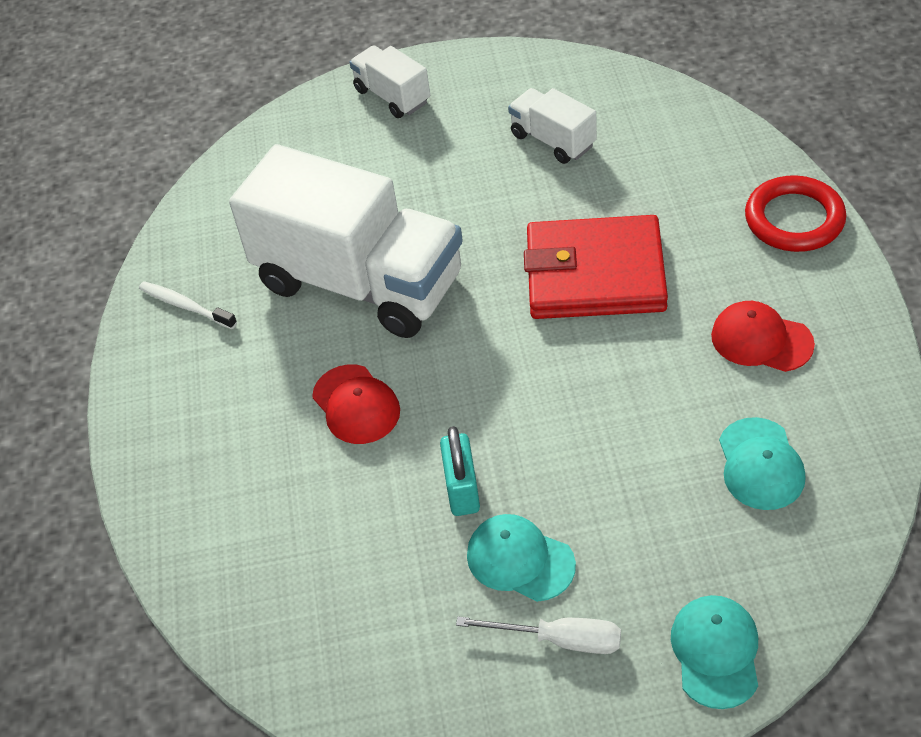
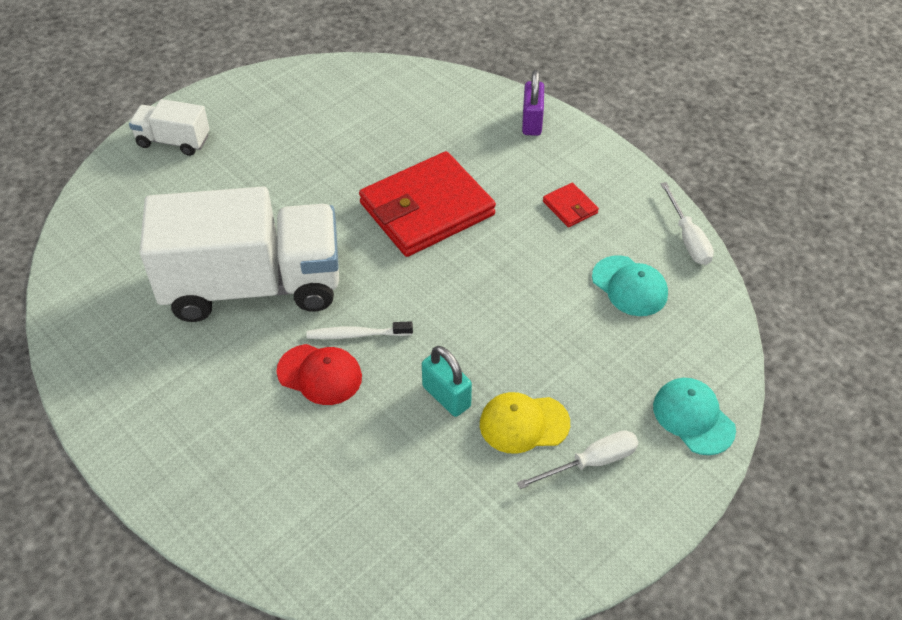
camera: 40 degrees left, 0 degrees up
white toothbrush [139,281,237,329] -> white toothbrush moved to [306,321,413,339]
turquoise cap [467,514,576,602] -> yellow cap [480,392,570,454]
white truck [508,88,597,164] -> none
red cap [711,301,815,372] -> red wallet [543,183,599,227]
red ring [745,176,846,252] -> purple padlock [522,70,544,136]
none -> white screwdriver [661,182,714,265]

